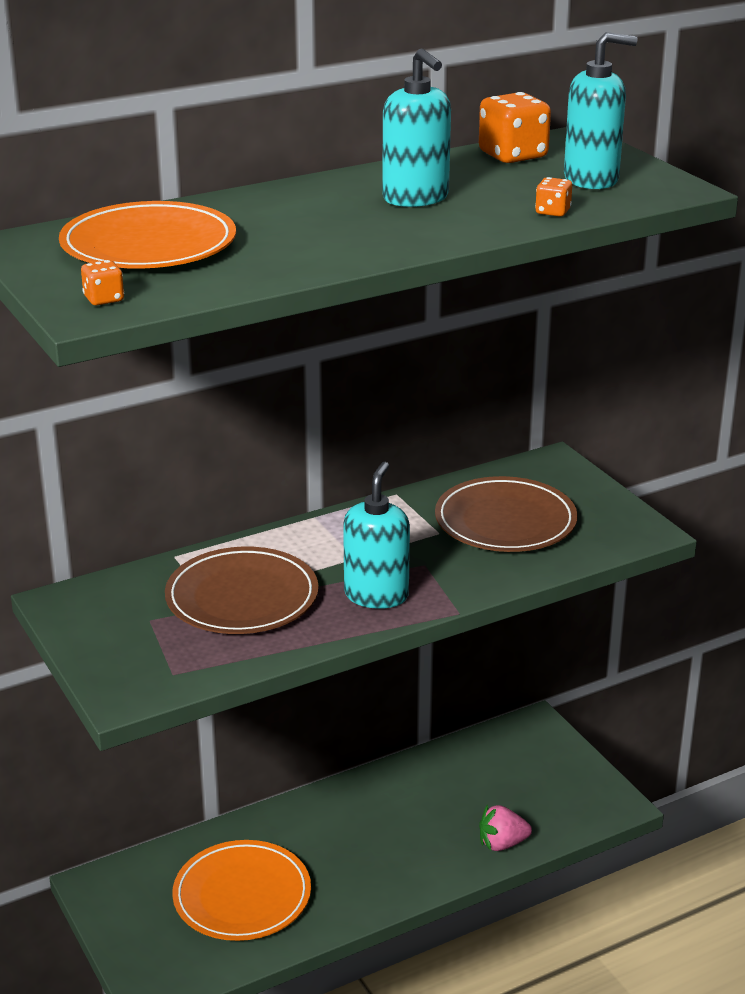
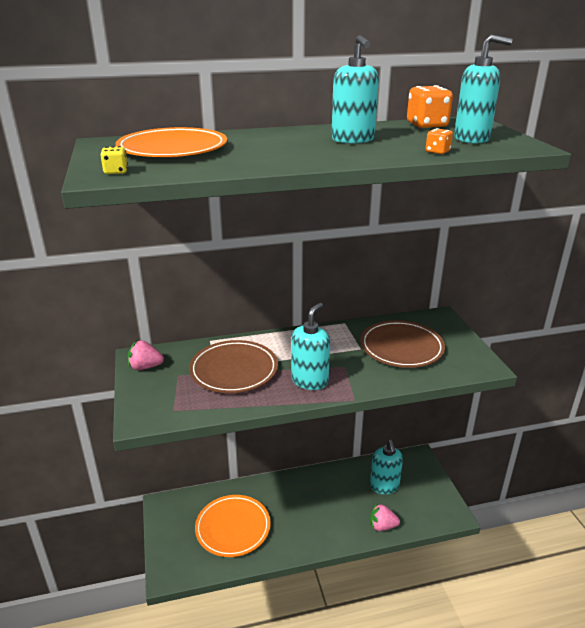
camera: 15 degrees right, 0 degrees up
orange dice [81,260,124,305] -> yellow dice [100,146,128,174]
none -> pink strawberry [128,340,164,370]
none -> turquoise soap dispenser [370,440,403,494]

